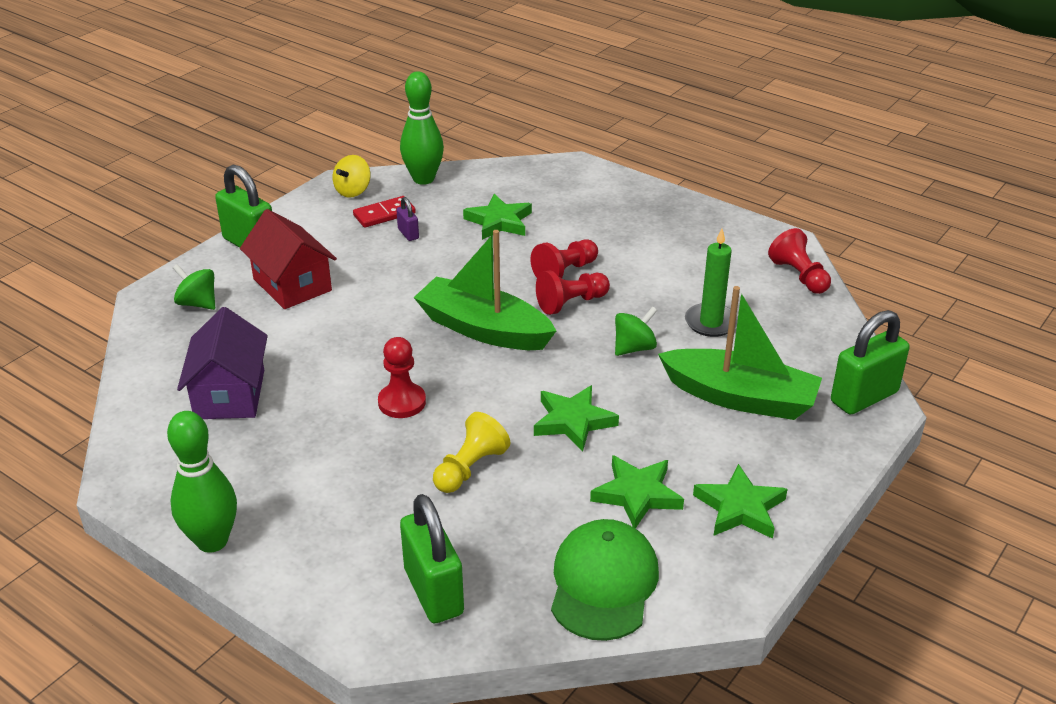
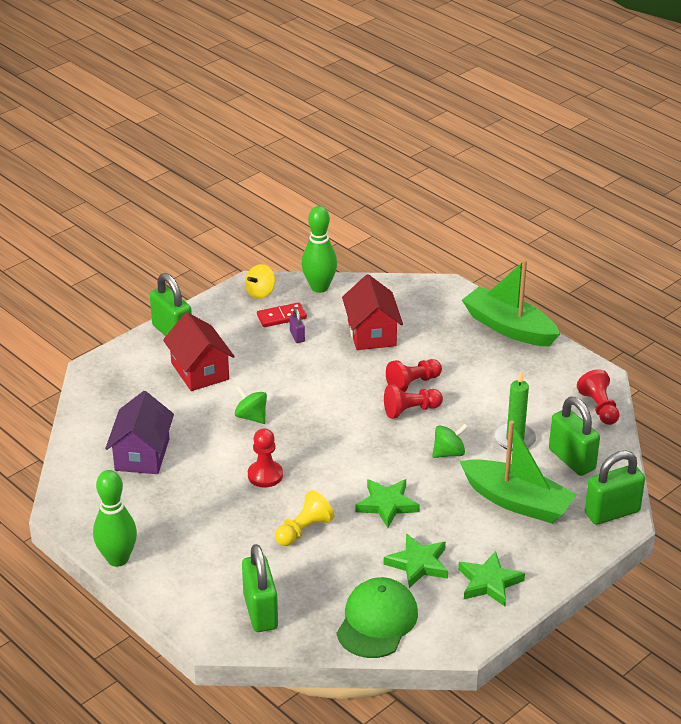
camera: 10 degrees right, 0 degrees up
green spinning top [173,264,215,310] -> green spinning top moved to [235,386,267,424]
green boat [414,230,556,350] -> green boat moved to [462,259,560,346]
green star [463,194,532,240] -> red house [342,274,403,350]
none -> green padlock [549,397,600,476]

